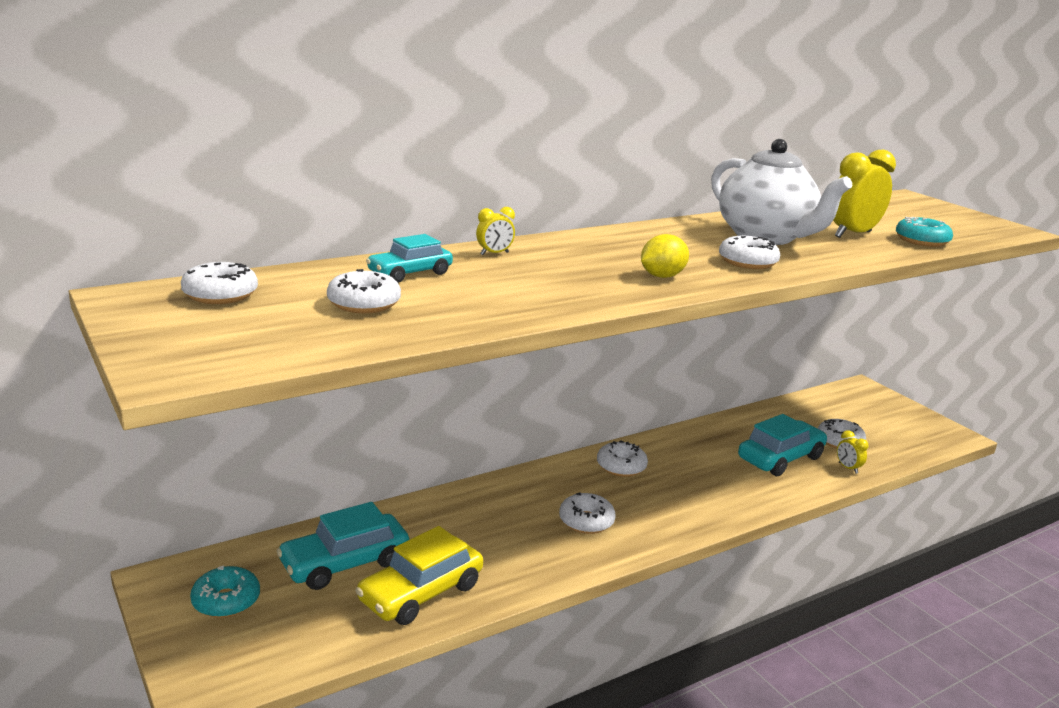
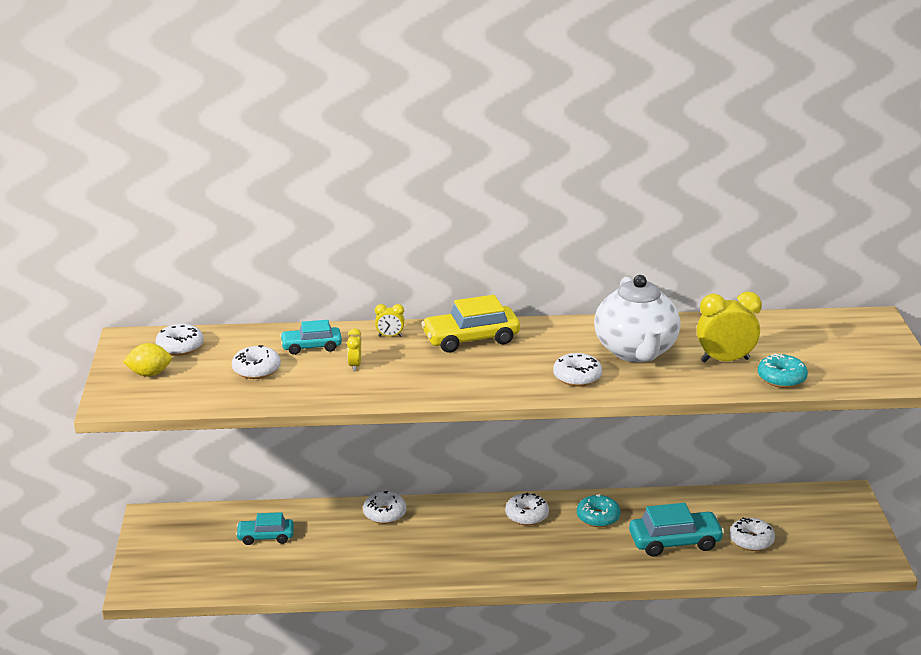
camera: 30 degrees right, 5 degrees up
turquoise donut [190,566,260,618] -> turquoise donut moved to [577,494,621,527]
turquoise car [277,502,410,590] -> turquoise car [236,512,294,545], size x0.63
yellow car [355,526,483,625] -> yellow car moved to [421,295,520,353]
white donut [559,492,616,534] -> white donut moved to [363,491,407,524]
yellow lemon [641,234,689,278] -> yellow lemon moved to [123,343,172,376]
yellow clock [837,430,868,474] -> yellow clock moved to [347,328,361,371]

